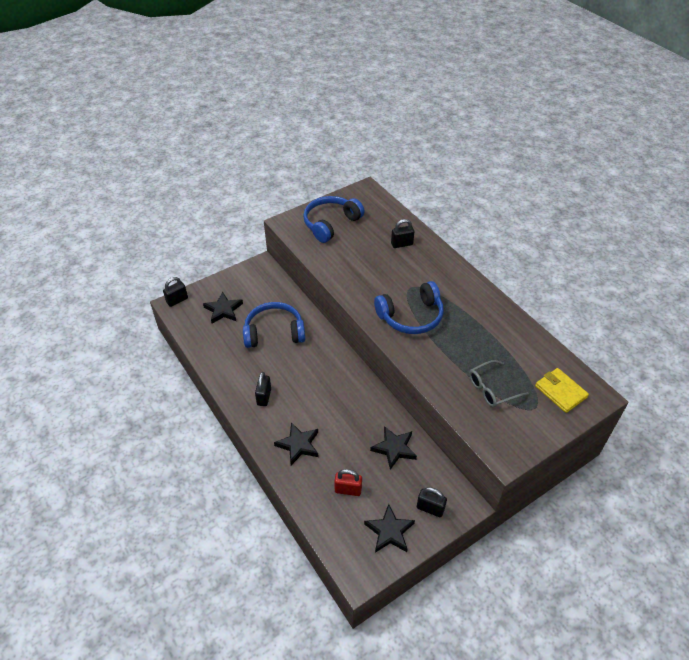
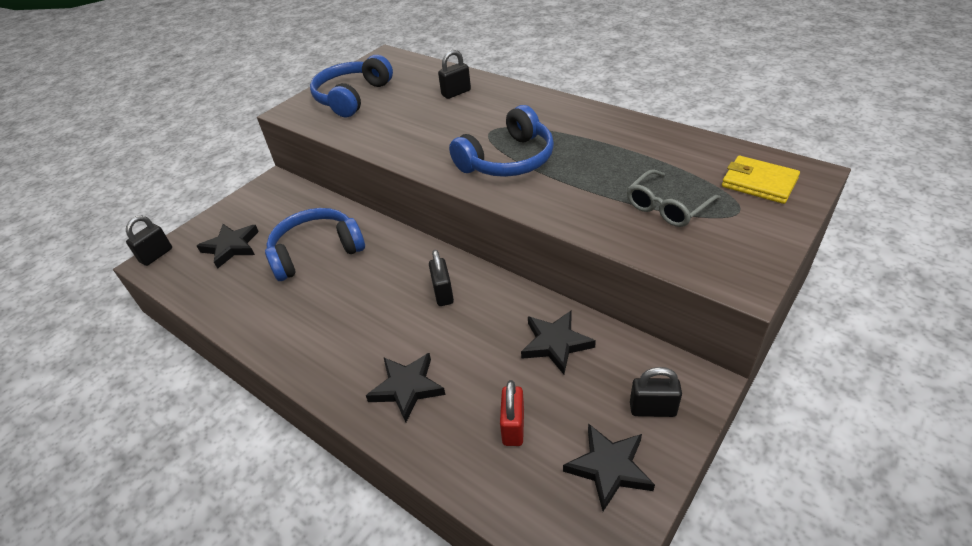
camera: 15 degrees left, 5 degrees down
black padlock [255,372,271,406] -> black padlock moved to [429,250,454,306]
red padlock [334,469,362,496] -> red padlock turned 75 degrees counterclockwise [500,380,524,446]

